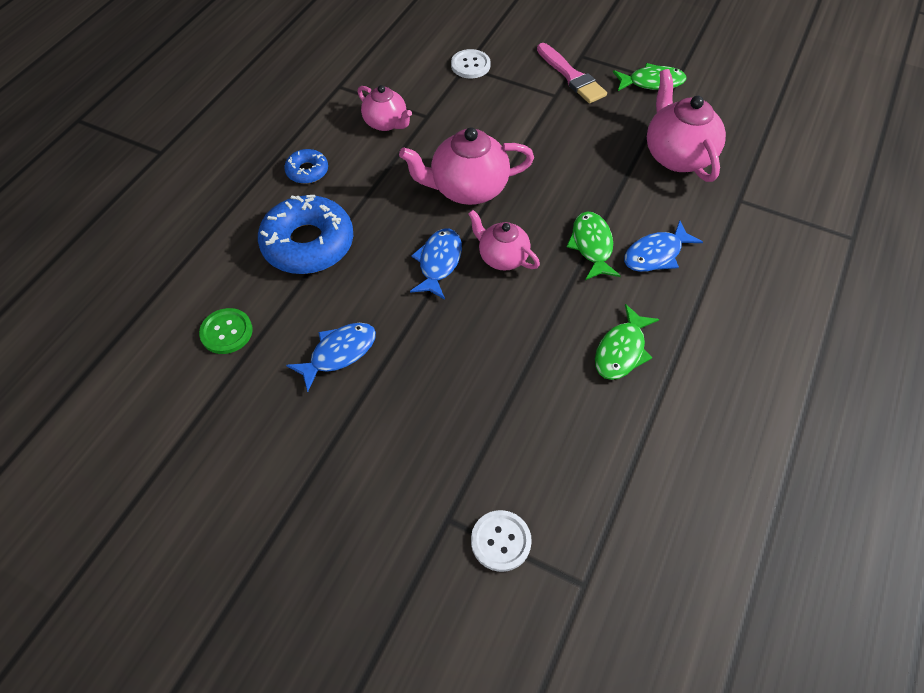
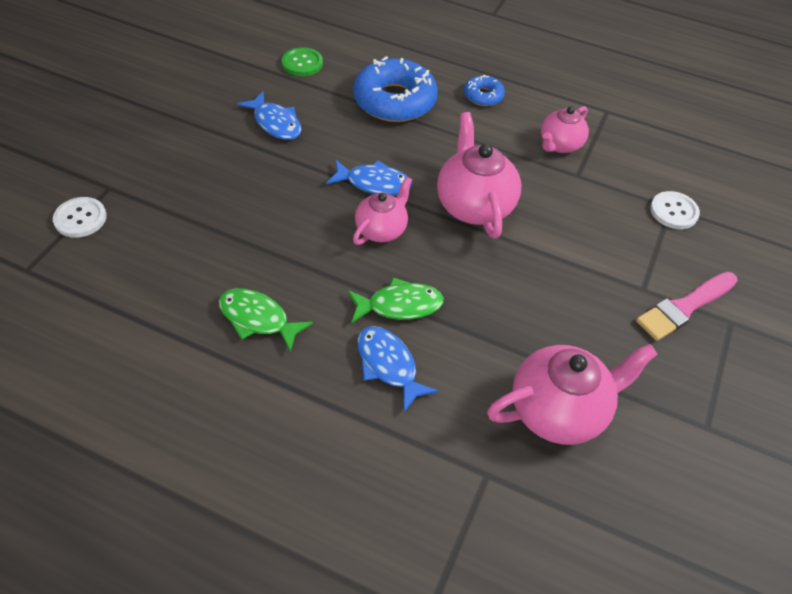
camera: 85 degrees right, 5 degrees down
green fish [613,63,687,91] -> none

